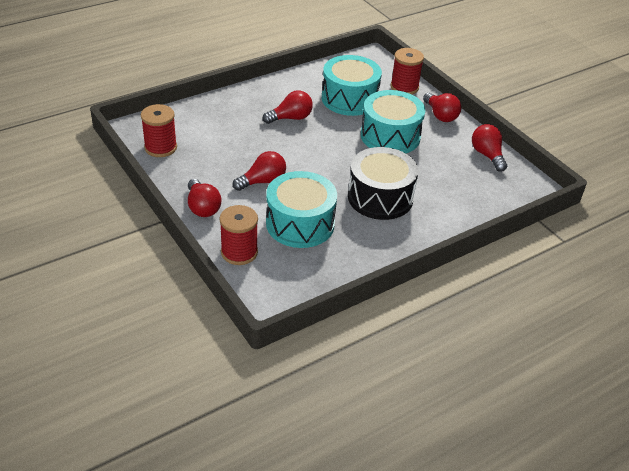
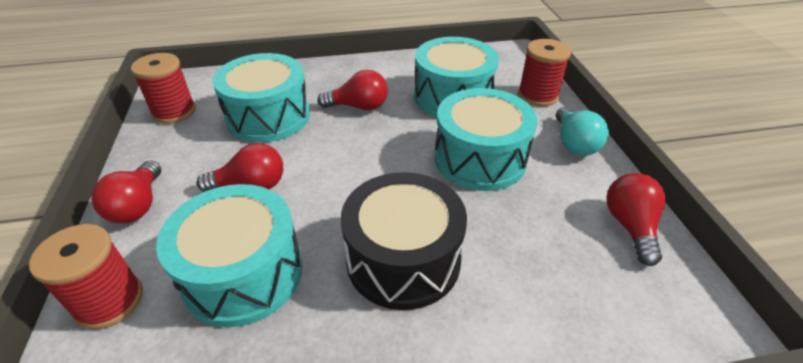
camera: 25 degrees right, 0 degrees up
red light bulb [423,93,461,122] -> turquoise light bulb [556,107,609,156]
none -> turquoise drum [212,53,310,143]

